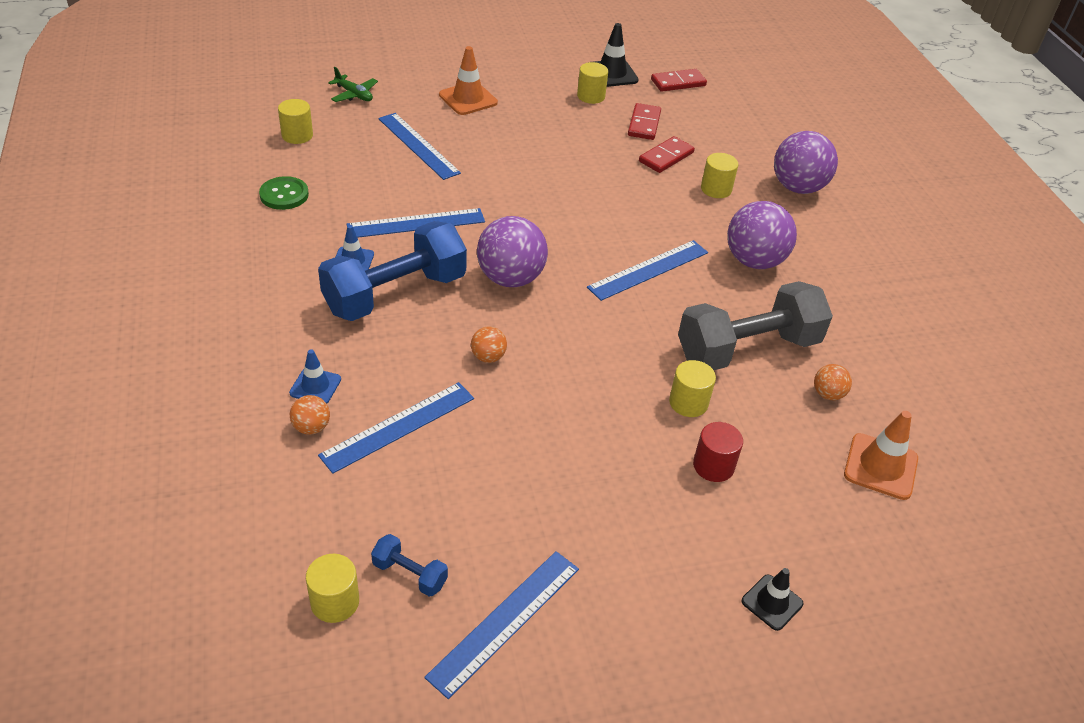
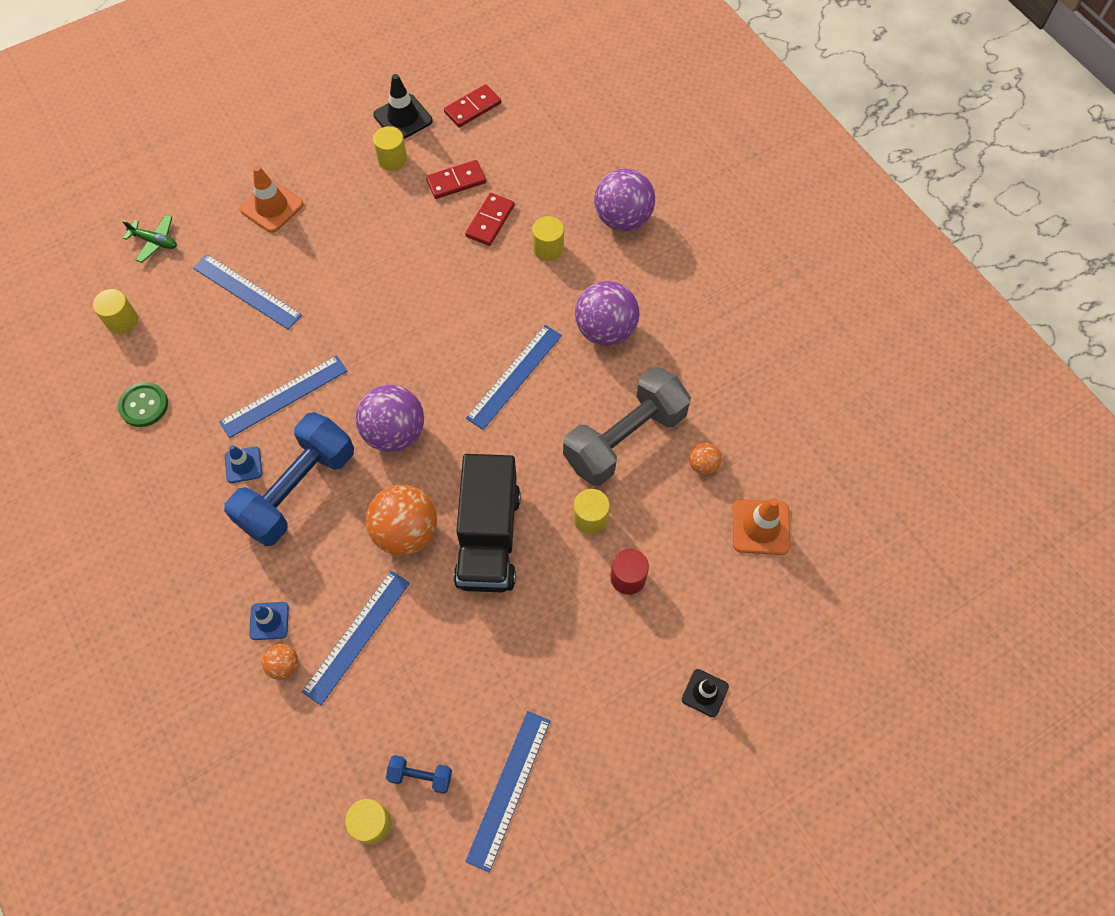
camera: 15 degrees left, 20 degrees up
orange ball [471,326,507,363] -> orange ball [366,485,437,555], size x2.10
red domino [628,103,661,140] -> red domino turned 75 degrees clockwise [426,160,486,199]
none -> black truck [454,454,521,592]

